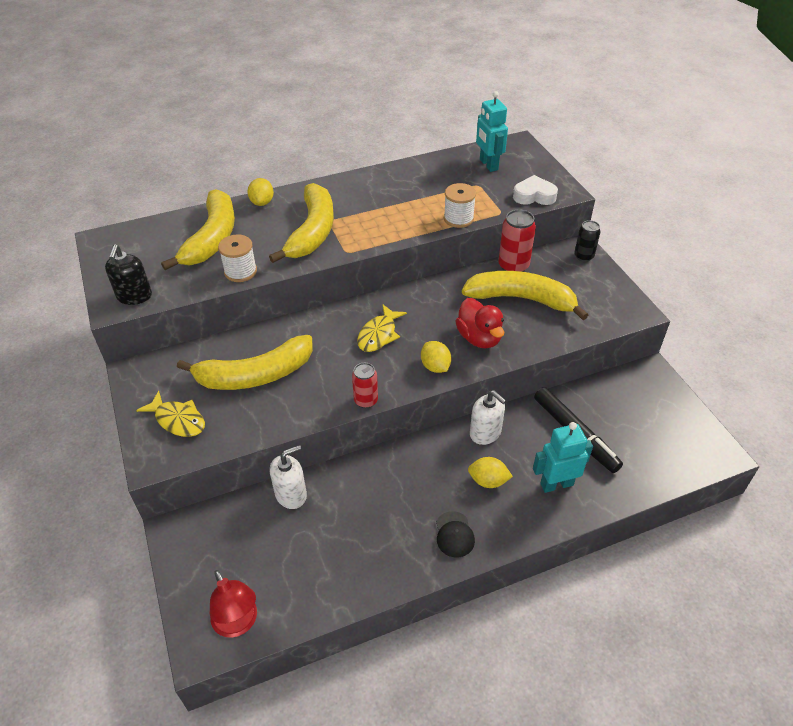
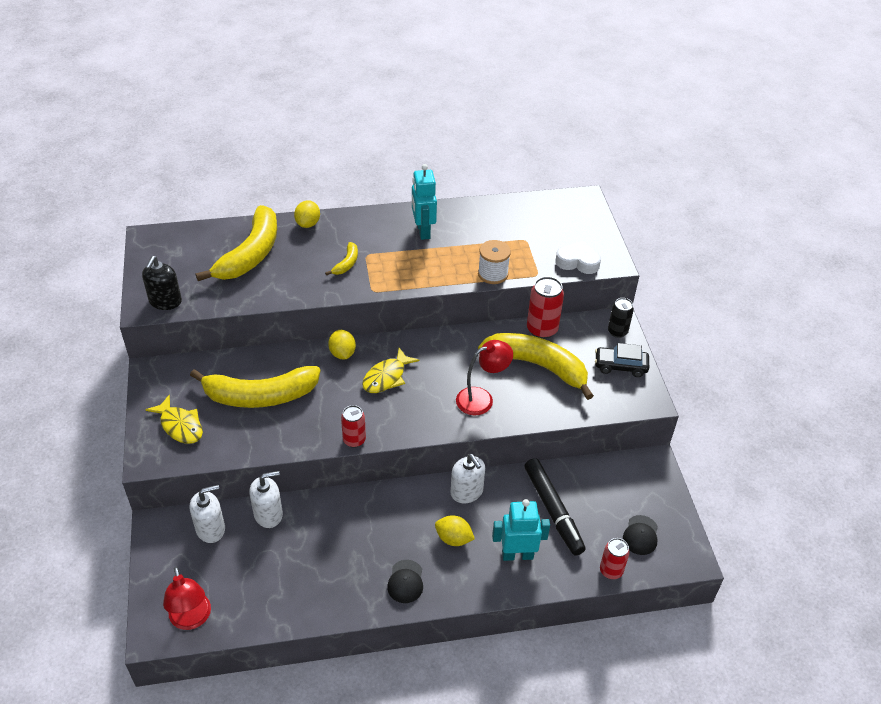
camera: 10 degrees right, 0 degrees up
white spool [218,234,257,282] -> none
yellow banana [269,183,334,263] -> yellow banana [325,242,358,275], size x0.43
yellow lemon [421,341,451,373] -> yellow lemon moved to [328,330,356,359]
red duck [455,298,504,348] -> red lamp [456,340,513,415]
turquoise robot [476,91,508,172] -> turquoise robot moved to [412,164,437,240]
none -> white soap dispenser [190,485,225,543]
none -> black car [595,343,649,377]
none -> red can [600,538,630,579]
none -> black cap [623,515,658,555]

